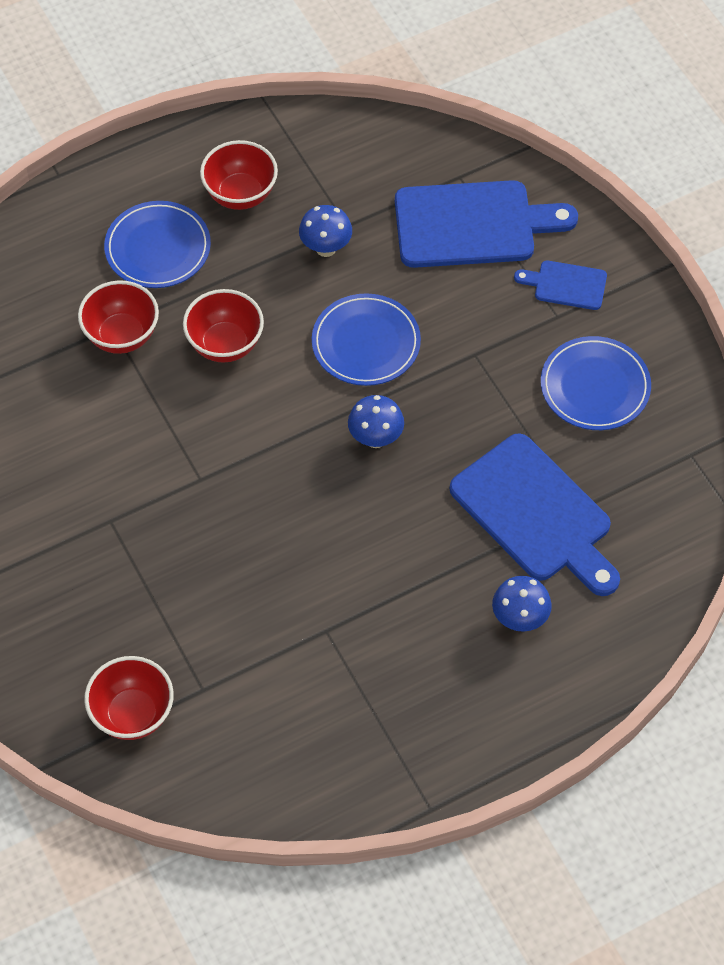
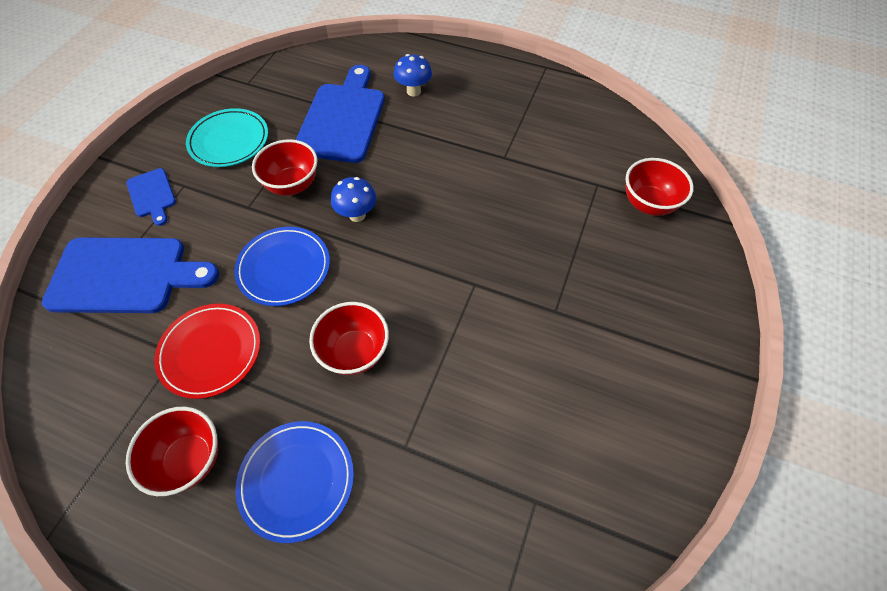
camera: 130 degrees left, 0 degrees up
red bowl [78,280,159,354] -> red bowl moved to [252,139,318,196]
blue mushroom [299,205,352,257] -> red plate [154,304,260,399]
blue cutting board [395,180,578,268] -> blue cutting board turned 135 degrees clockwise [42,237,219,313]
blue plate [541,336,651,430] -> turquoise plate [186,108,268,167]

